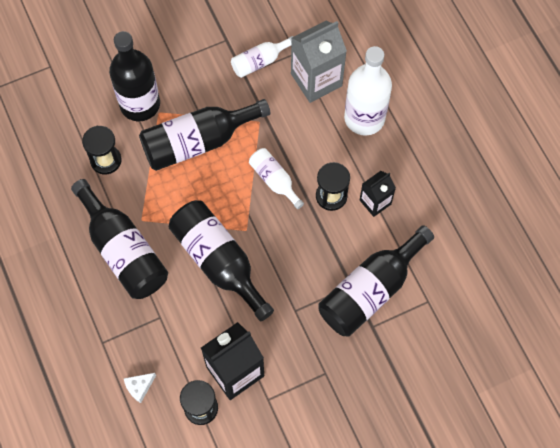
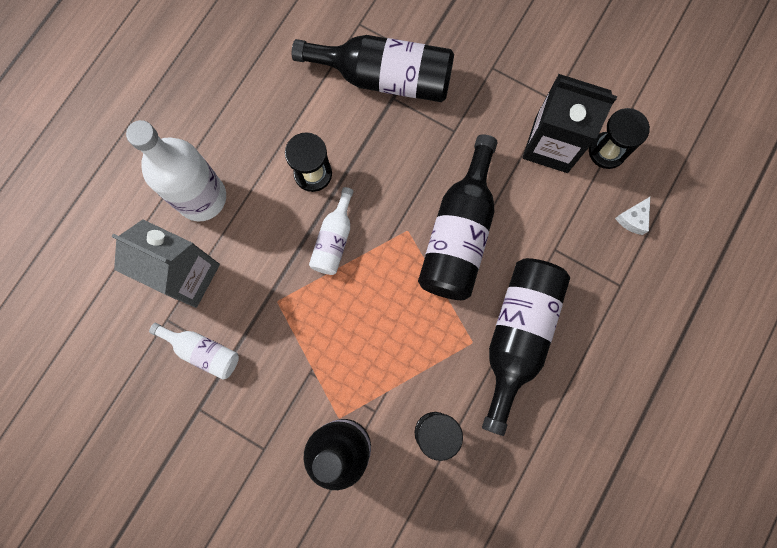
camera: 125 degrees left, 10 degrees up
white cheese [124,373,156,403] -> white cheese turned 105 degrees clockwise [615,197,650,235]
black bottle [139,99,270,171] -> none
black carton [360,171,396,217] -> none

